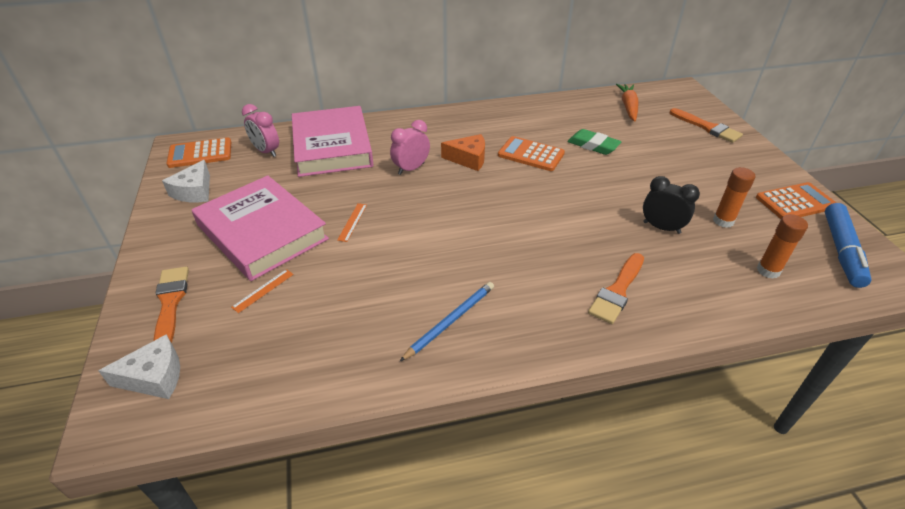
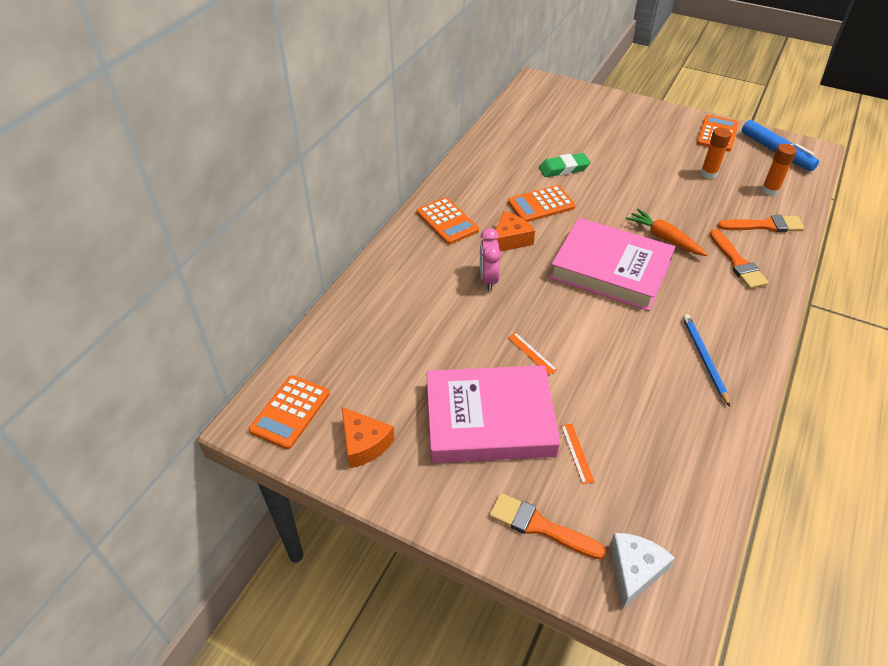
camera: 50 degrees left, 5 degrees up
white cheese [162,160,210,202] -> orange cheese [342,407,395,468]
pink clock [242,104,279,157] -> none
pink book [292,106,374,177] -> pink book moved to [550,218,675,311]
orange carrot [616,84,639,121] -> orange carrot moved to [626,209,708,256]
black clock [643,176,700,234] -> none
orange brush [670,108,743,143] -> orange brush moved to [718,215,805,232]
none -> orange calculator [416,197,479,245]

